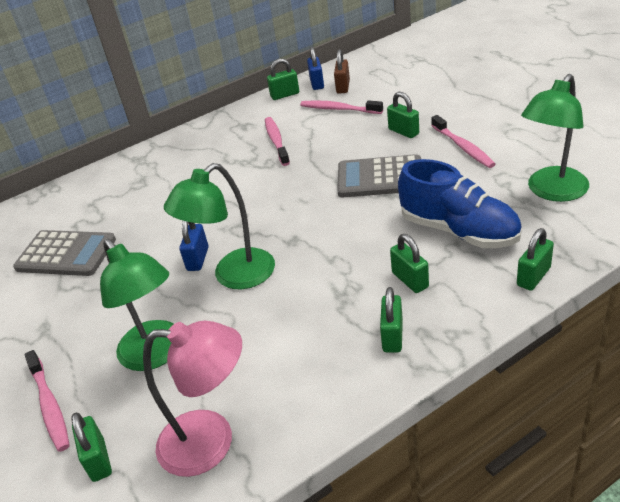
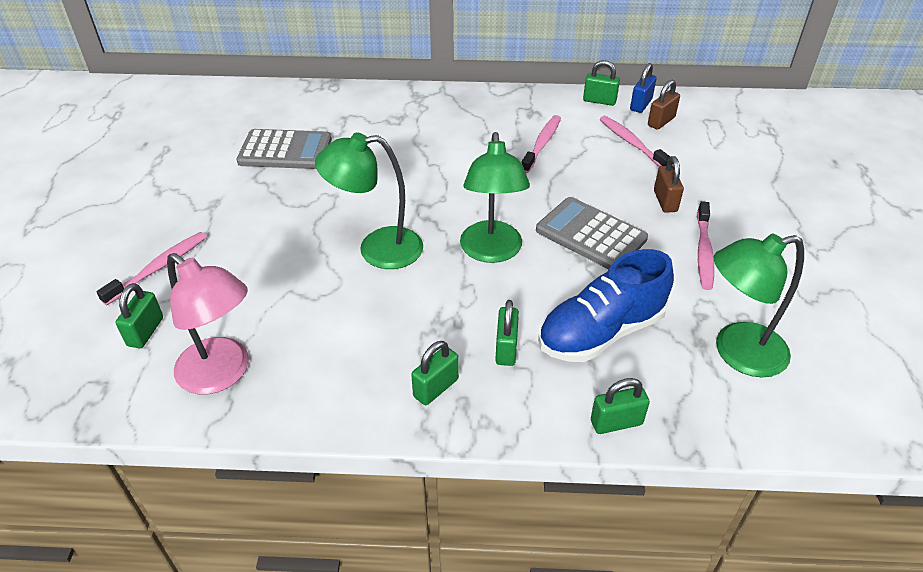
camera: 30 degrees right, 5 degrees up
grey calculator [13,230,116,276] -> grey calculator turned 45 degrees counterclockwise [237,129,332,169]
pink toothbrush [24,350,70,452] -> pink toothbrush turned 150 degrees counterclockwise [96,232,207,305]
green lamp [100,239,174,371] -> green lamp moved to [460,132,530,263]
blue padlock [179,221,208,271] -> none
green padlock [387,92,419,138] -> brown padlock [654,156,684,213]
blue shoe [398,159,522,248] -> blue shoe turned 75 degrees clockwise [538,249,674,362]

